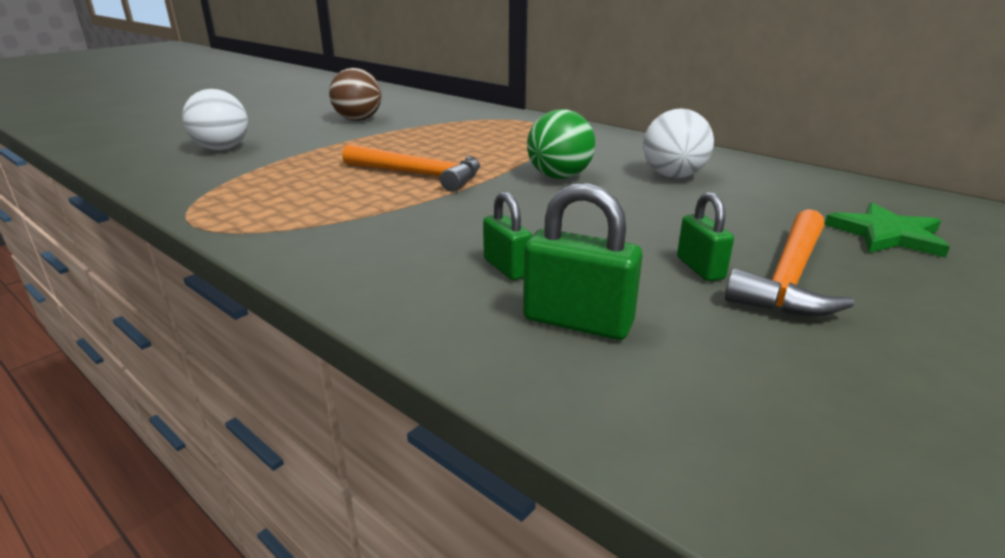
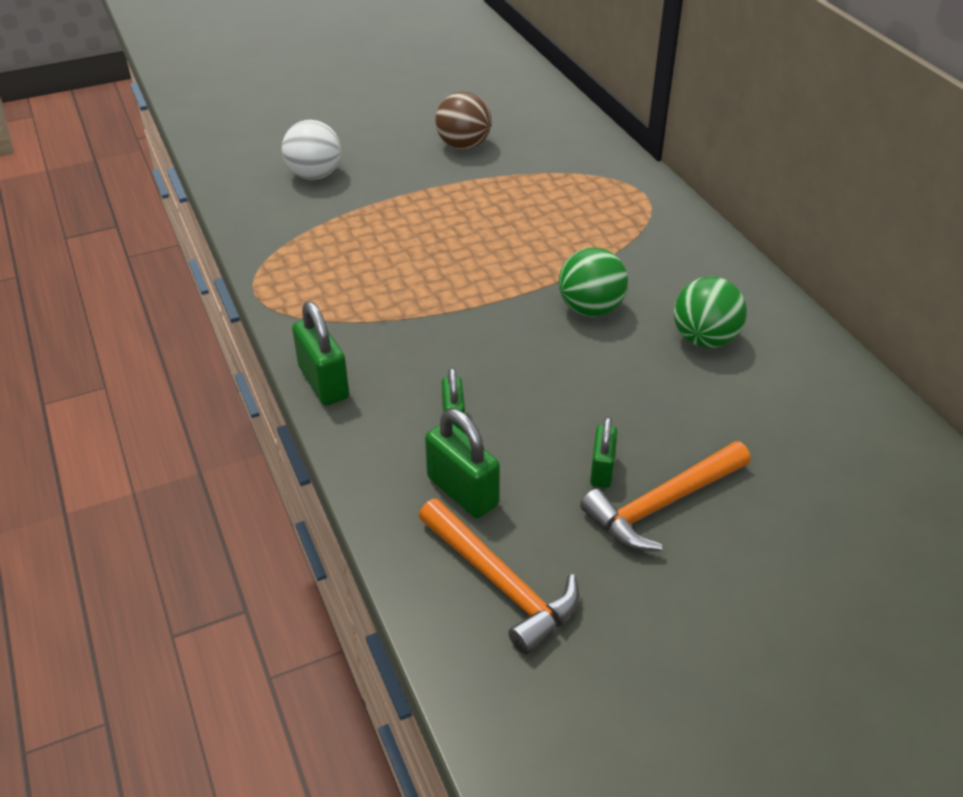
camera: 25 degrees right, 15 degrees up
orange hammer [342,144,480,192] -> orange hammer moved to [419,499,579,655]
white ball [644,108,714,178] -> green ball [674,277,747,348]
green star [825,203,950,258] -> none
none -> green padlock [292,301,349,406]

